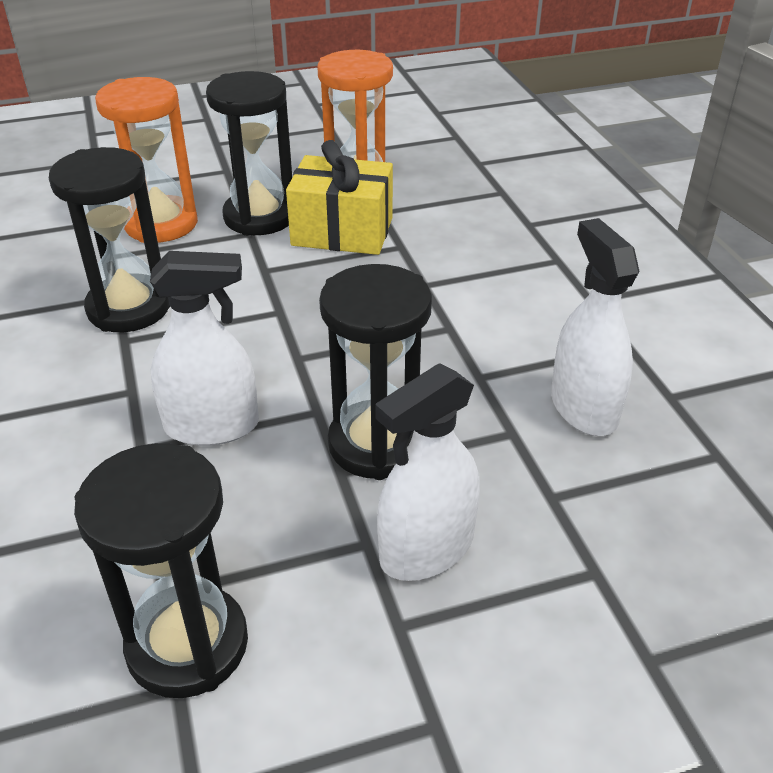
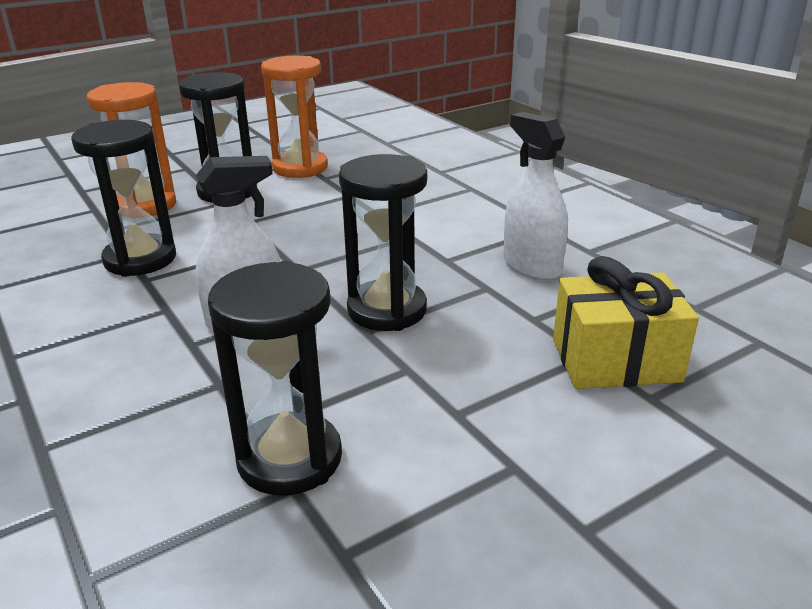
camera: 15 degrees left, 10 degrees down
yellow gift [286,140,393,255] -> yellow gift moved to [553,256,699,389]
white spray bottle [375,363,480,581] -> none

